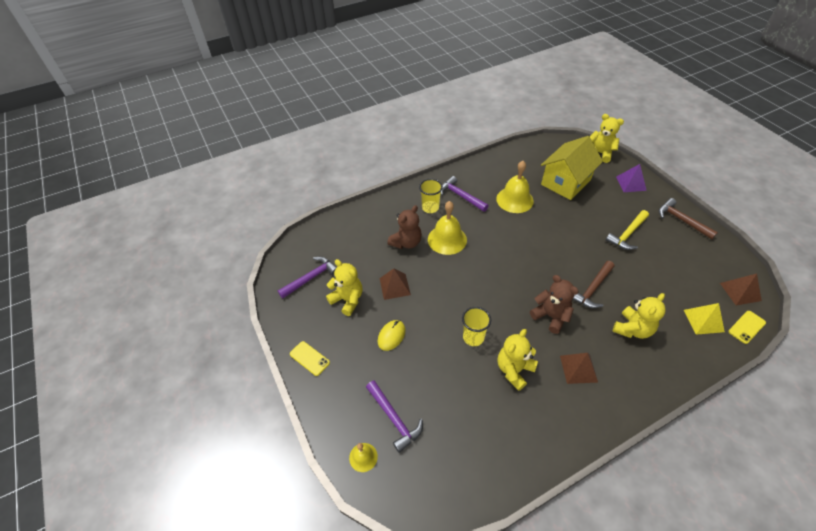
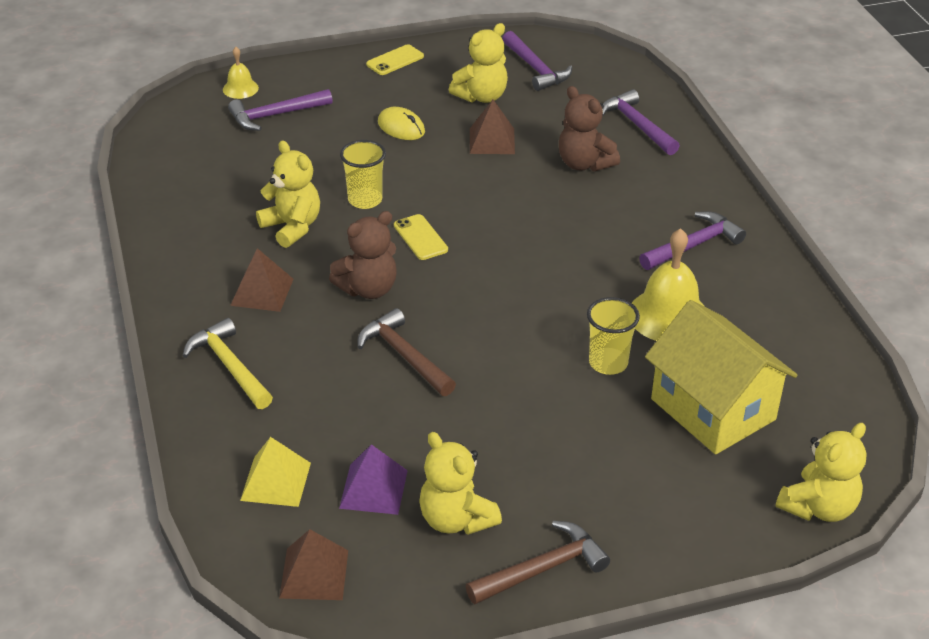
camera: 100 degrees right, 10 degrees down
yellow cup [419,179,443,213] -> yellow cup moved to [587,297,640,375]
yellow bell [428,201,467,255] -> none
yellow hammer [606,210,649,250] -> yellow hammer moved to [183,318,273,409]
yellow teddy bear [613,293,666,339] -> yellow teddy bear moved to [419,432,502,535]
purple pyramid [616,164,647,192] -> purple pyramid moved to [339,444,408,515]
yellow phone [729,311,766,344] -> yellow phone moved to [394,214,448,260]
none -> purple hammer [602,89,680,155]

